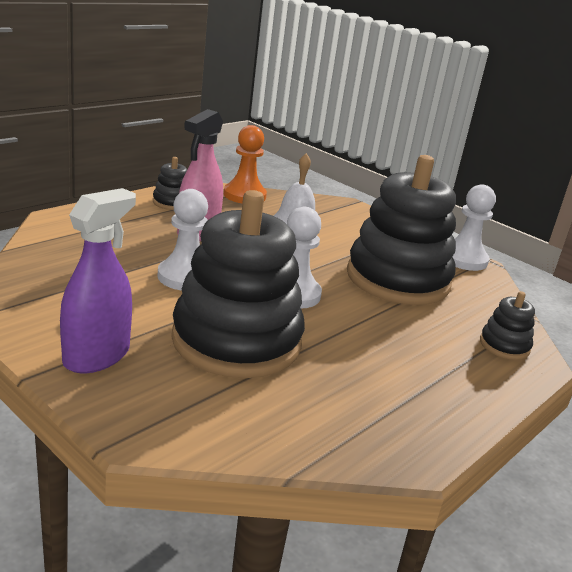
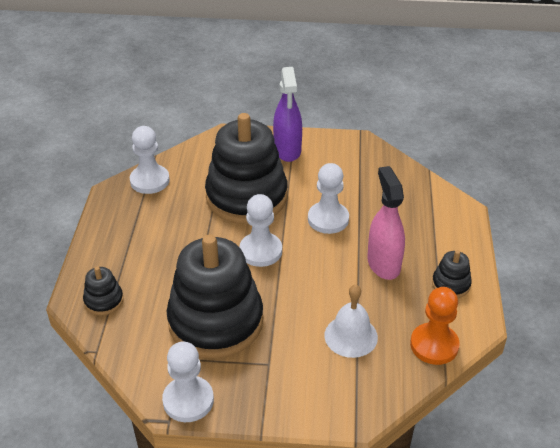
camera: 145 degrees right, 15 degrees up
none -> white pawn [130,126,170,194]

